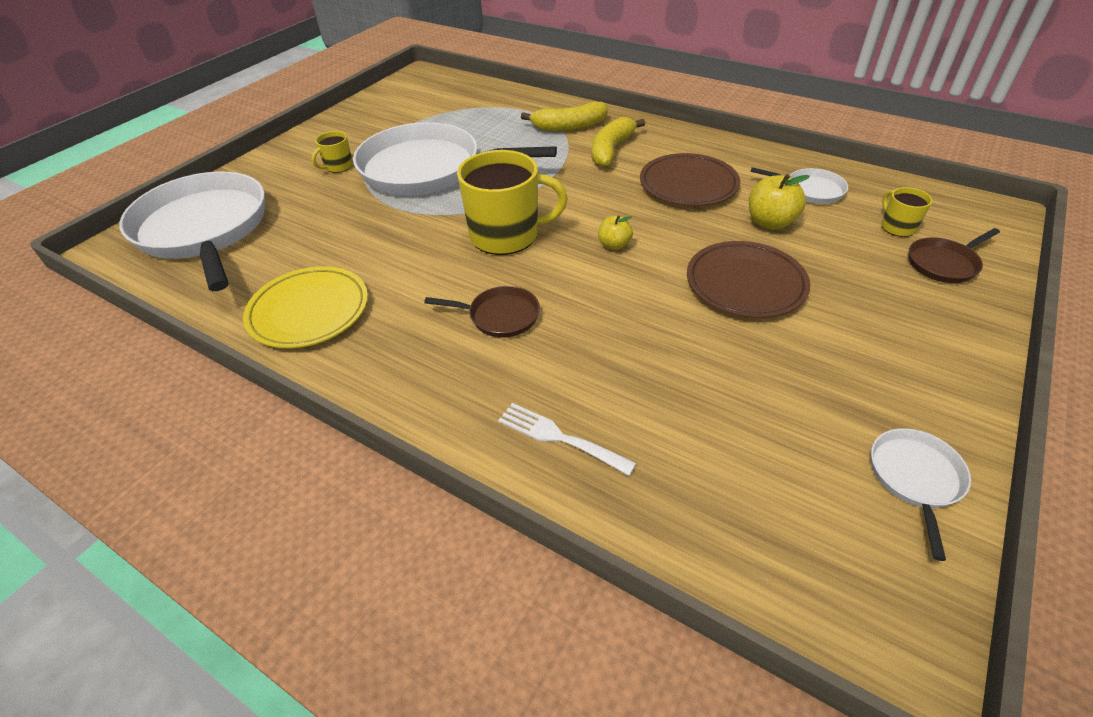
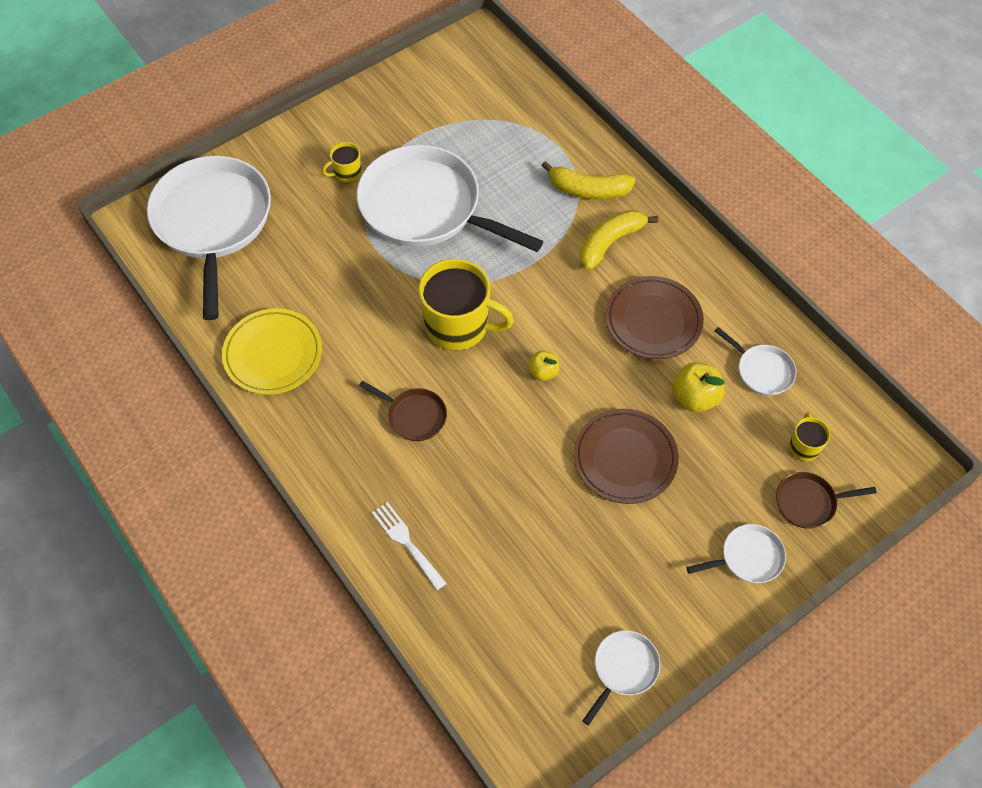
camera: 20 degrees right, 15 degrees up
none -> white pan [686,524,786,583]

